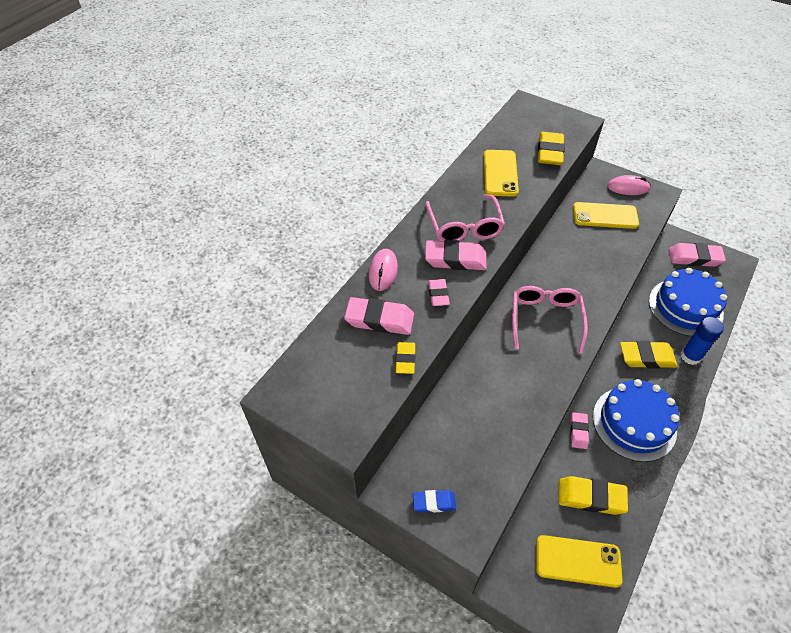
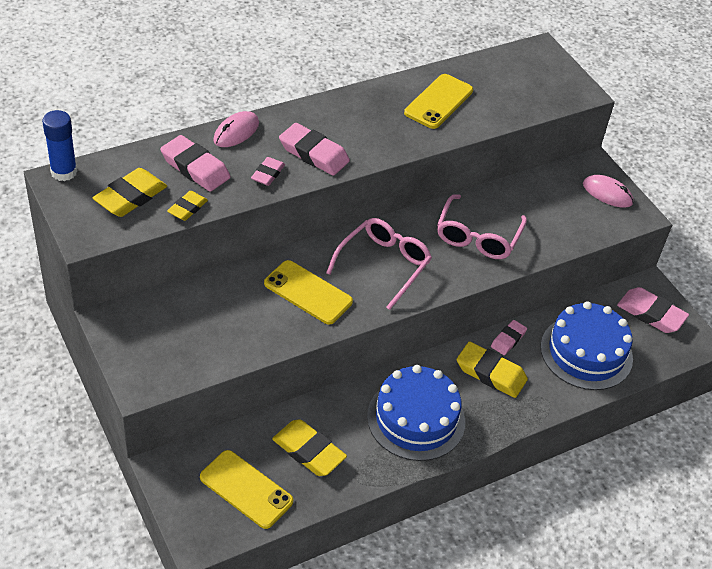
camera: 25 degrees right, 5 degrees down
blue eraser [413,490,456,513] -> none
pink glasses [426,194,505,241] -> pink glasses moved to [437,194,527,259]
yellow eraser [538,132,565,165] -> yellow eraser moved to [93,168,167,217]
pink eraser [570,412,589,449] -> pink eraser moved to [491,320,527,355]
yellow phone [573,202,639,229] -> yellow phone moved to [264,260,353,325]
blue glue stick [681,317,724,365] -> blue glue stick moved to [42,110,77,181]

